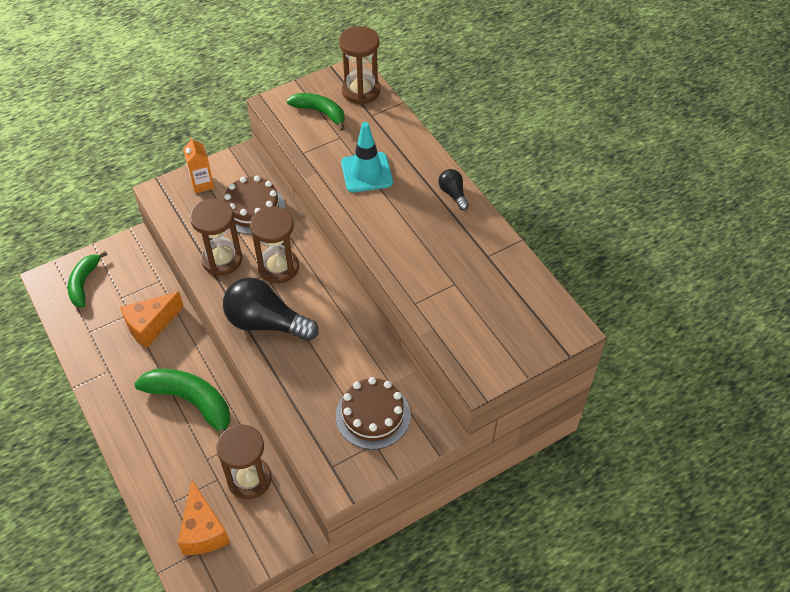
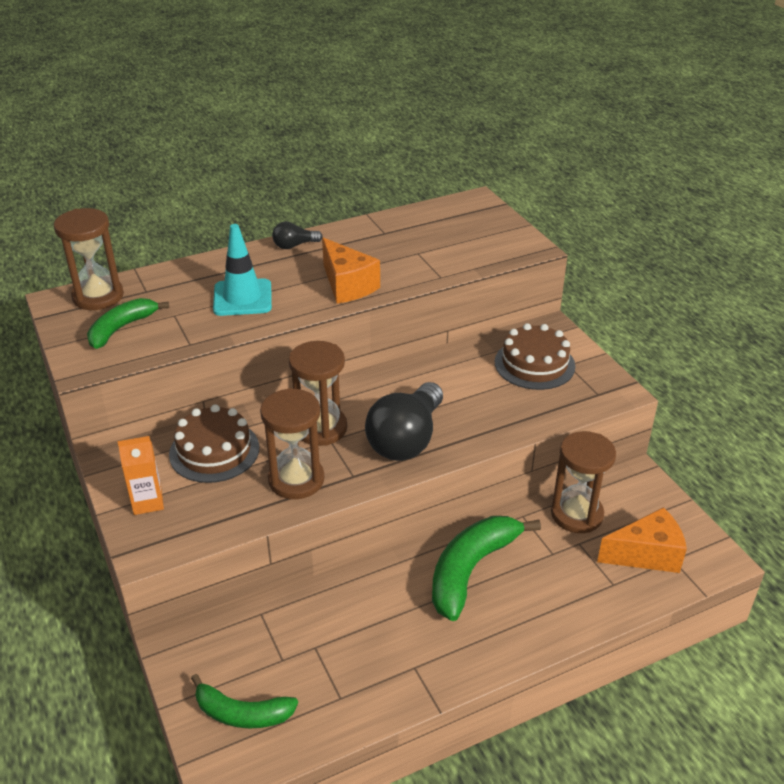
camera: 85 degrees left, 15 degrees down
orange cheese [120,292,184,348] -> orange cheese moved to [322,238,380,304]

